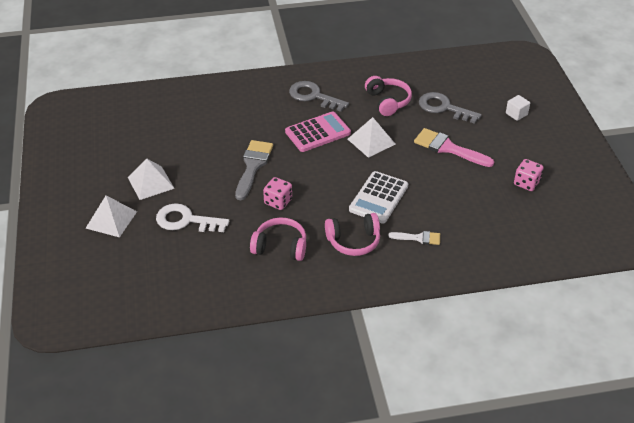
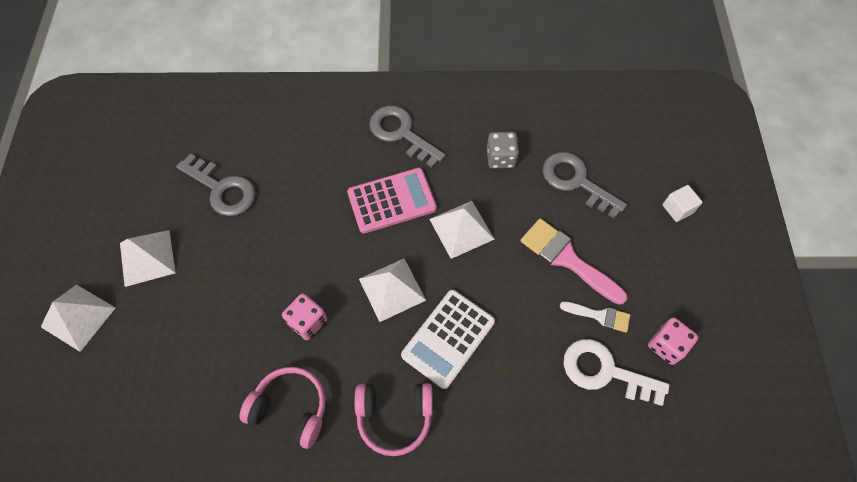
camera: 10 degrees right, 20 degrees up
white key [156,203,229,232] -> white key moved to [564,339,670,406]
grey brush [235,140,273,200] -> none
pink headphones [365,76,412,116] -> grey dice [487,132,519,168]
white brush [388,231,440,245] -> white brush moved to [560,301,630,333]
none -> grey key [176,153,256,216]
none -> white pyramid [359,259,426,322]

